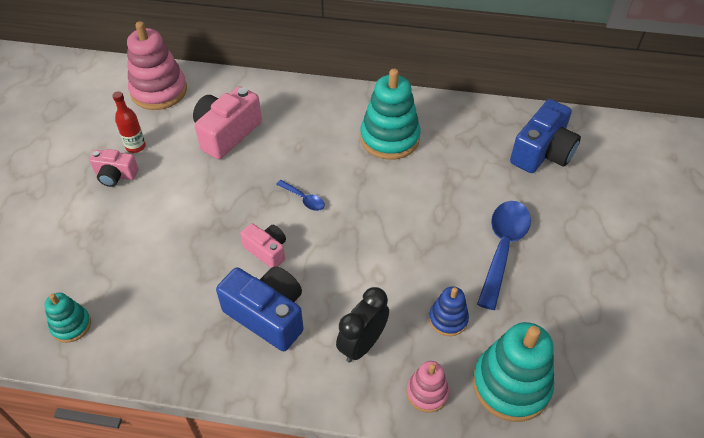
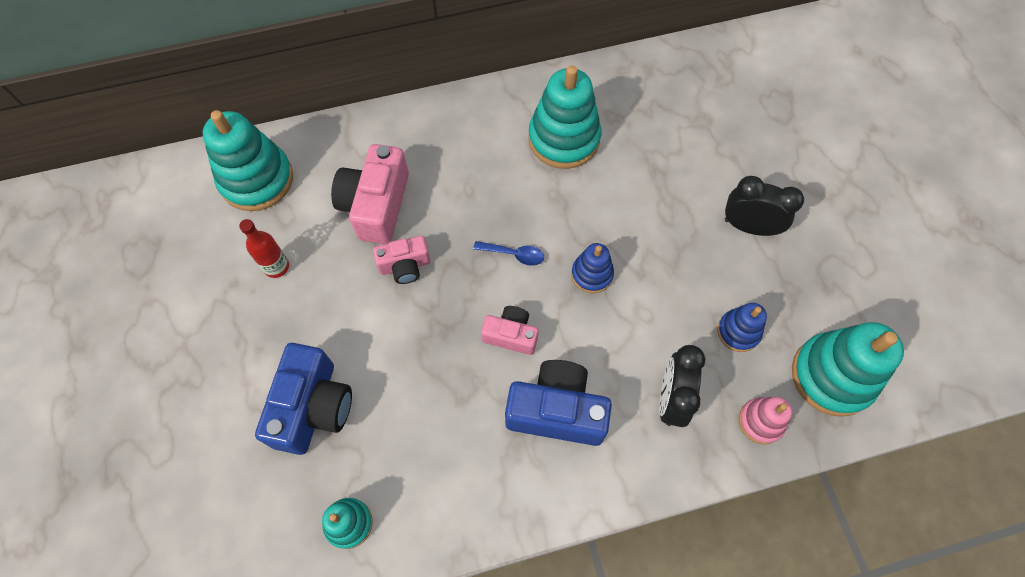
camera: 25 degrees left, 15 degrees up
pink camera [90,149,139,187] -> pink camera moved to [373,236,430,284]
pink stacking toy [127,21,187,110] -> turquoise stacking toy [203,110,293,211]
blue spoon [477,201,531,310] -> black clock [725,176,804,236]
blue camera [510,99,581,173] -> blue camera moved to [255,343,352,455]
none -> blue stacking toy [571,243,614,293]

